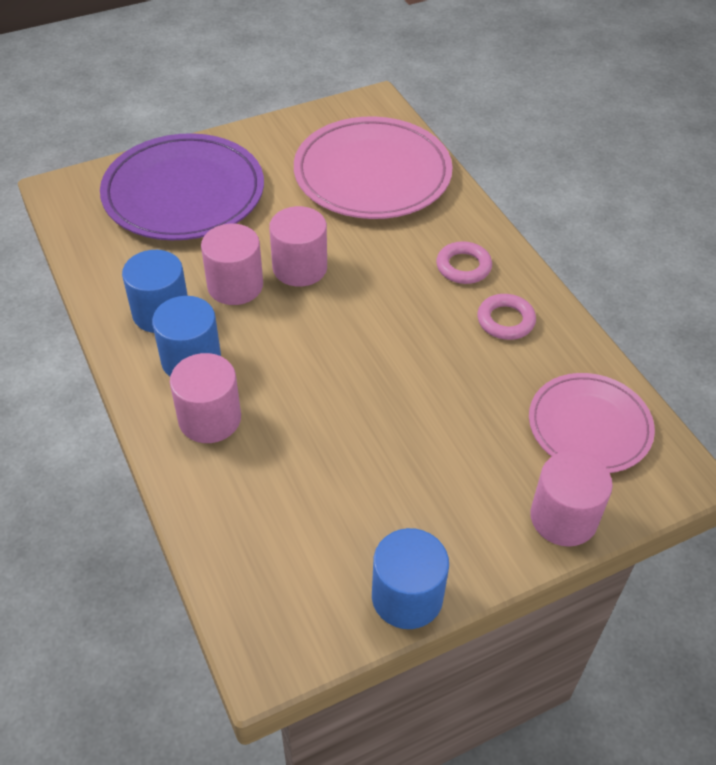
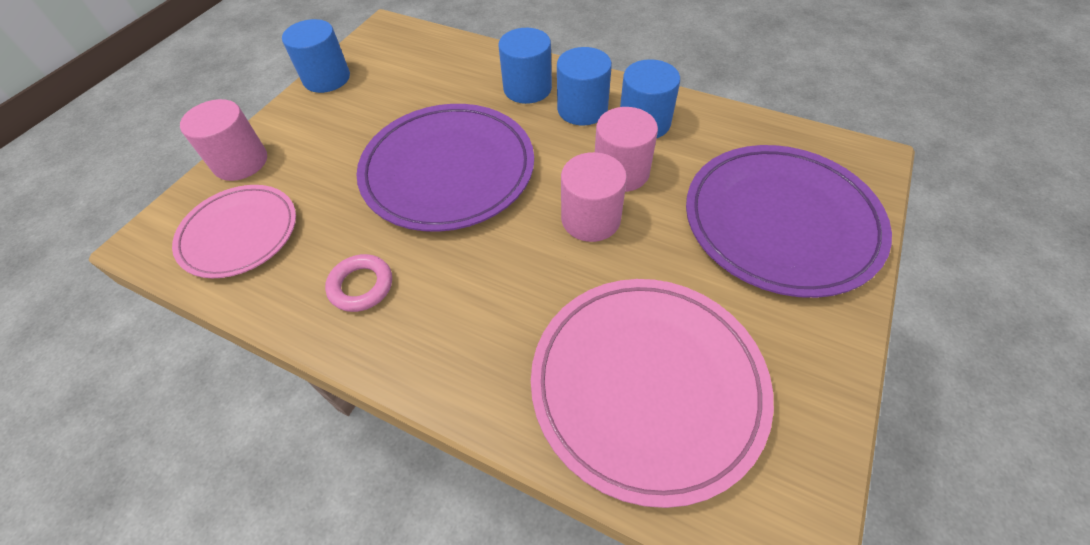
camera: 145 degrees right, 5 degrees up
pink cylinder [170,353,241,443] -> blue cylinder [499,28,552,104]
pink ring [436,241,492,284] -> none
none -> purple plate [356,104,534,232]

